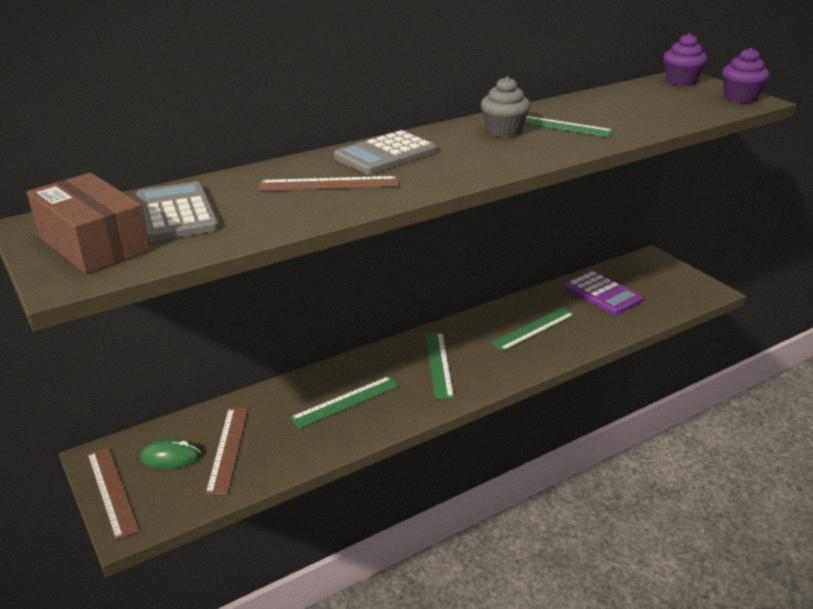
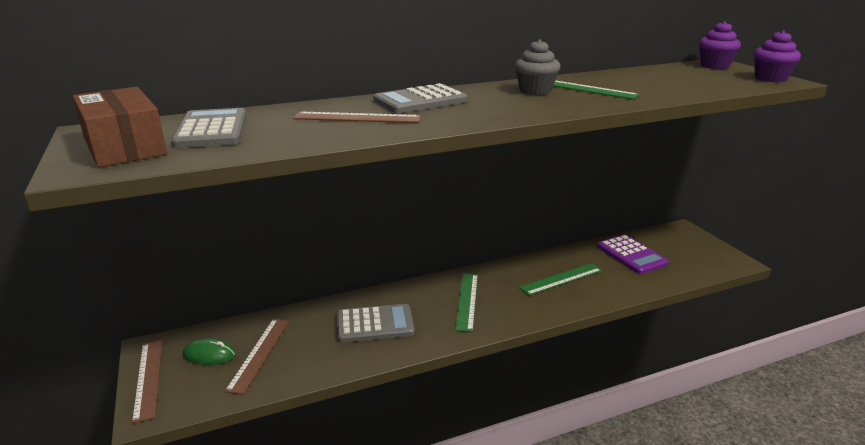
camera: 10 degrees right, 5 degrees down
green ruler [290,376,399,429] -> grey calculator [337,304,415,343]

